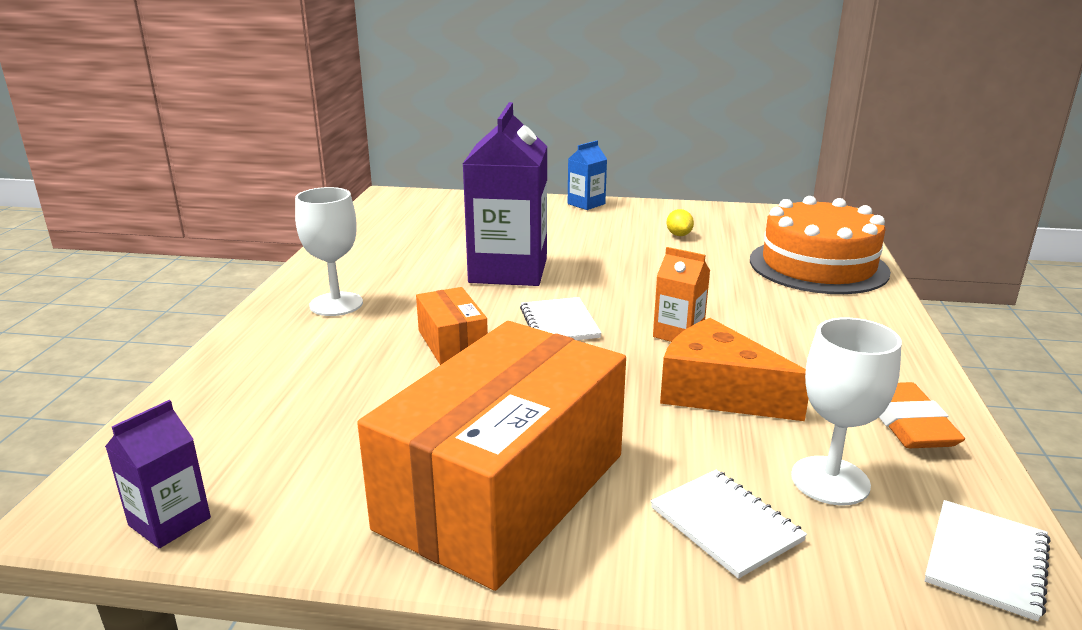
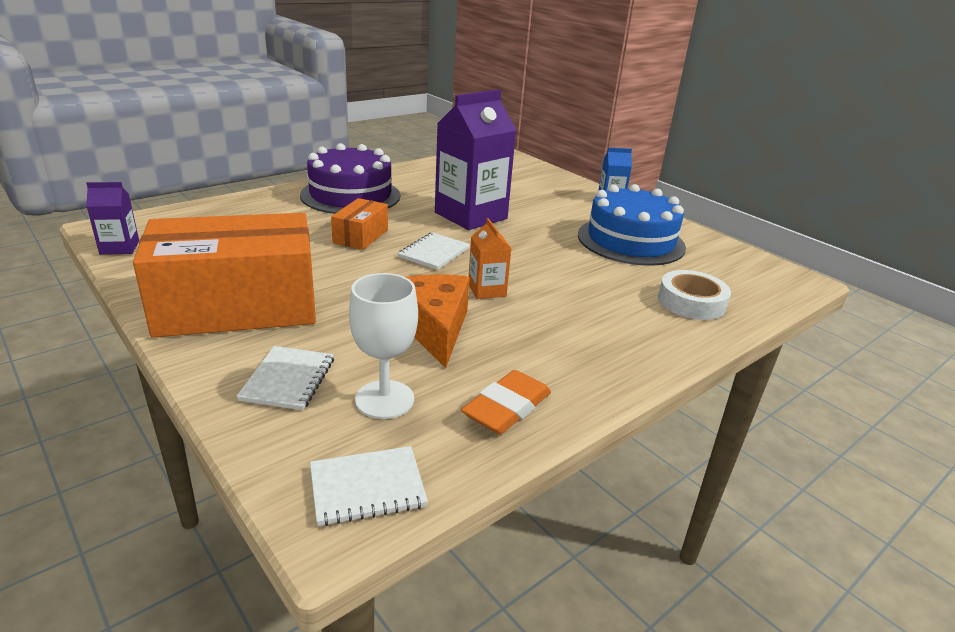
camera: 40 degrees right, 5 degrees up
white goblet [295,187,363,316] -> purple cake [300,143,400,214]
yellow lemon [666,209,694,236] -> blue cake [578,184,686,266]
orange cake [750,196,891,294] -> white tape [658,270,731,320]

